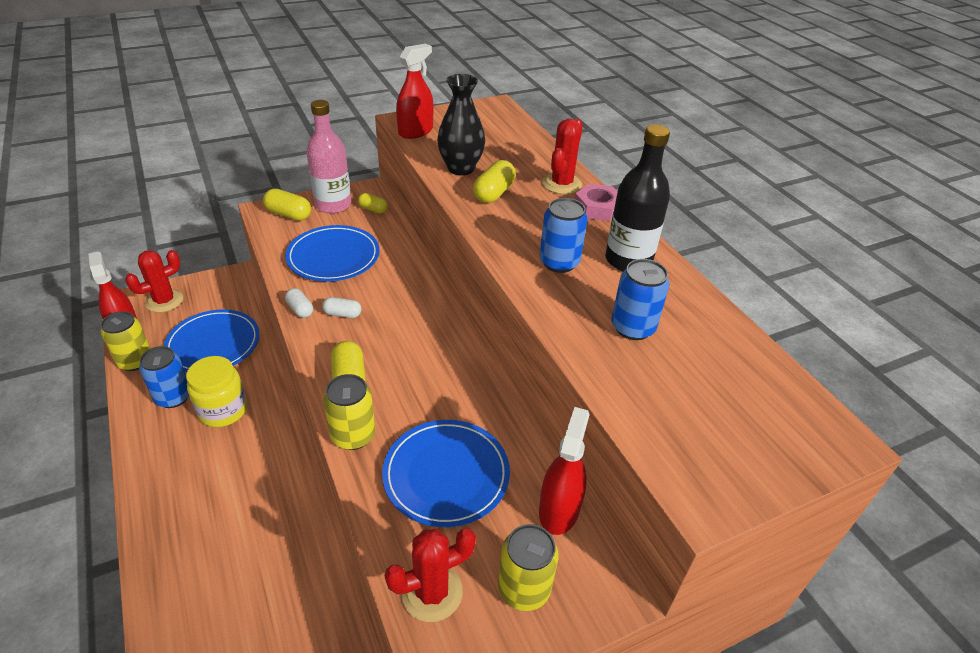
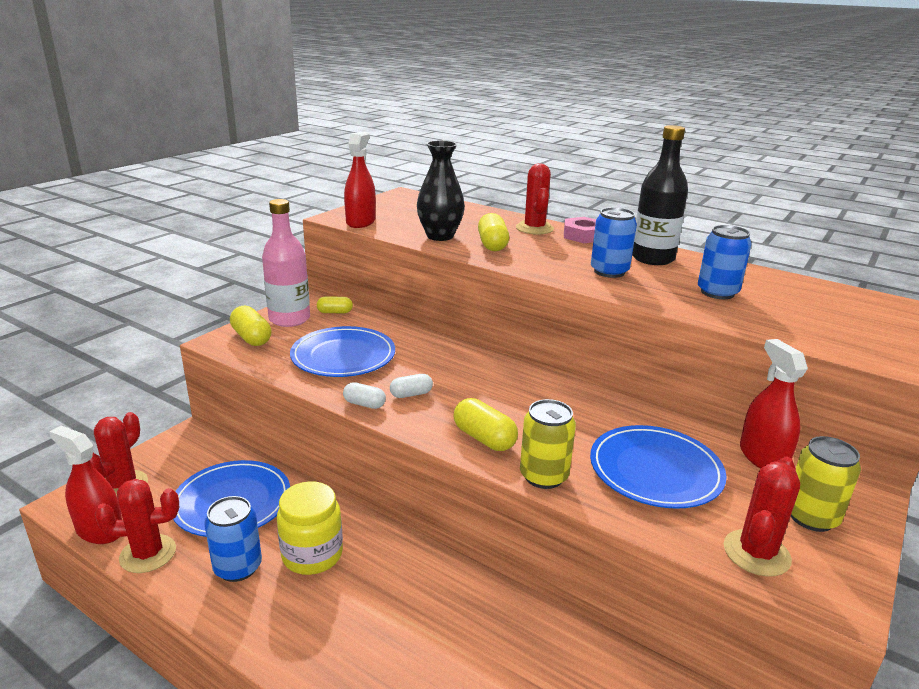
camera: 30 degrees left, 15 degrees down
yellow can [101,311,151,371] -> red cactus [95,479,179,573]
yellow capsule [263,189,311,221] -> yellow capsule turned 60 degrees clockwise [230,306,271,346]

